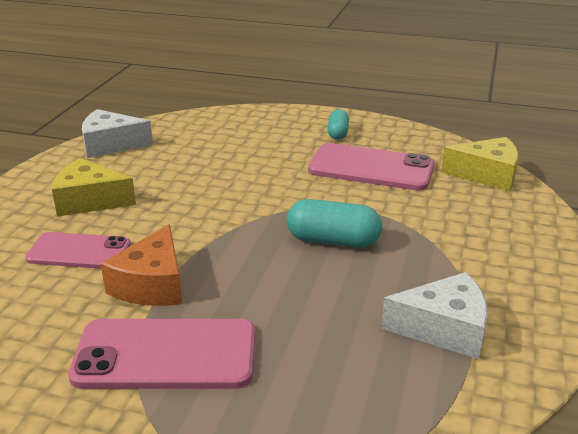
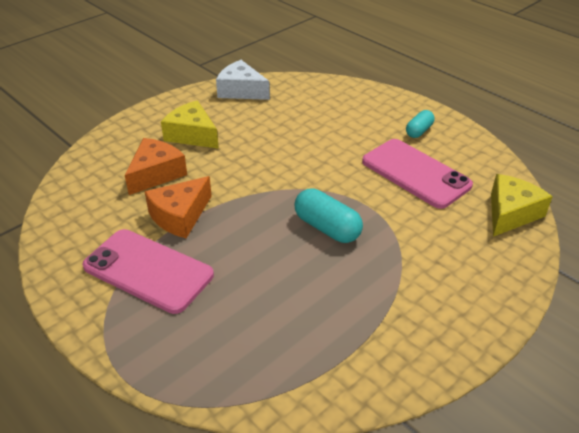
camera: 30 degrees right, 10 degrees up
pink phone [25,232,131,269] -> orange cheese [125,138,187,195]
white cheese [381,272,488,359] -> none
yellow cheese [441,137,519,192] -> yellow cheese turned 90 degrees counterclockwise [491,174,553,237]

